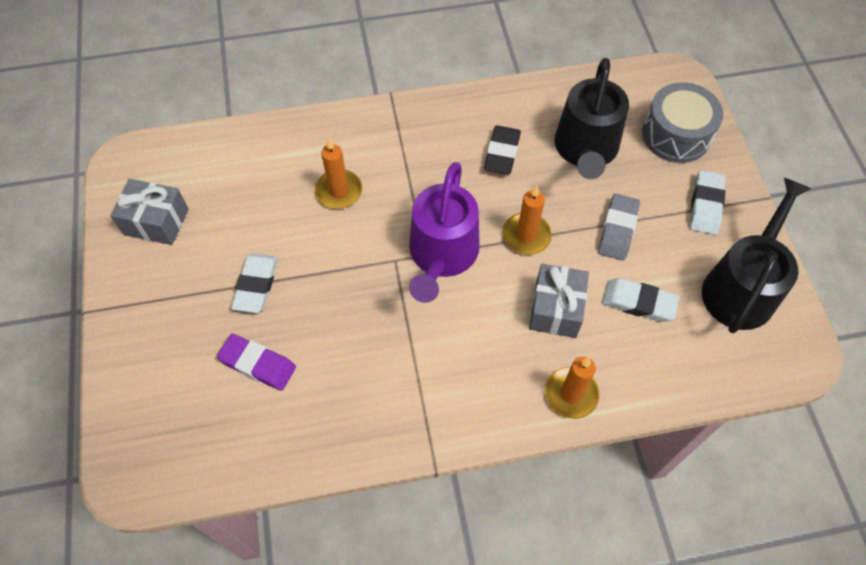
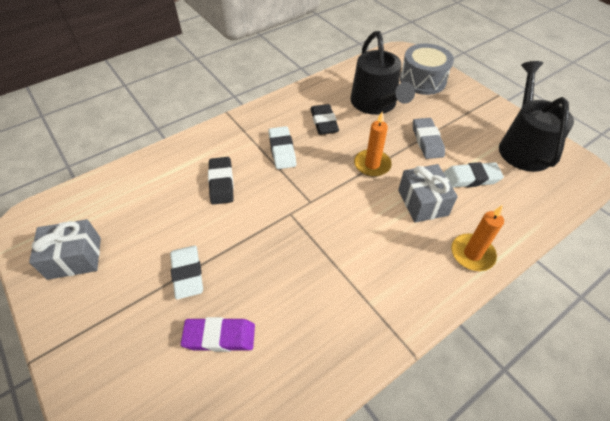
camera: 25 degrees left, 10 degrees down
orange candle [315,138,362,209] -> black eraser [208,157,234,205]
purple watering can [409,162,480,303] -> none
white eraser [690,170,726,235] -> white eraser moved to [268,126,296,169]

